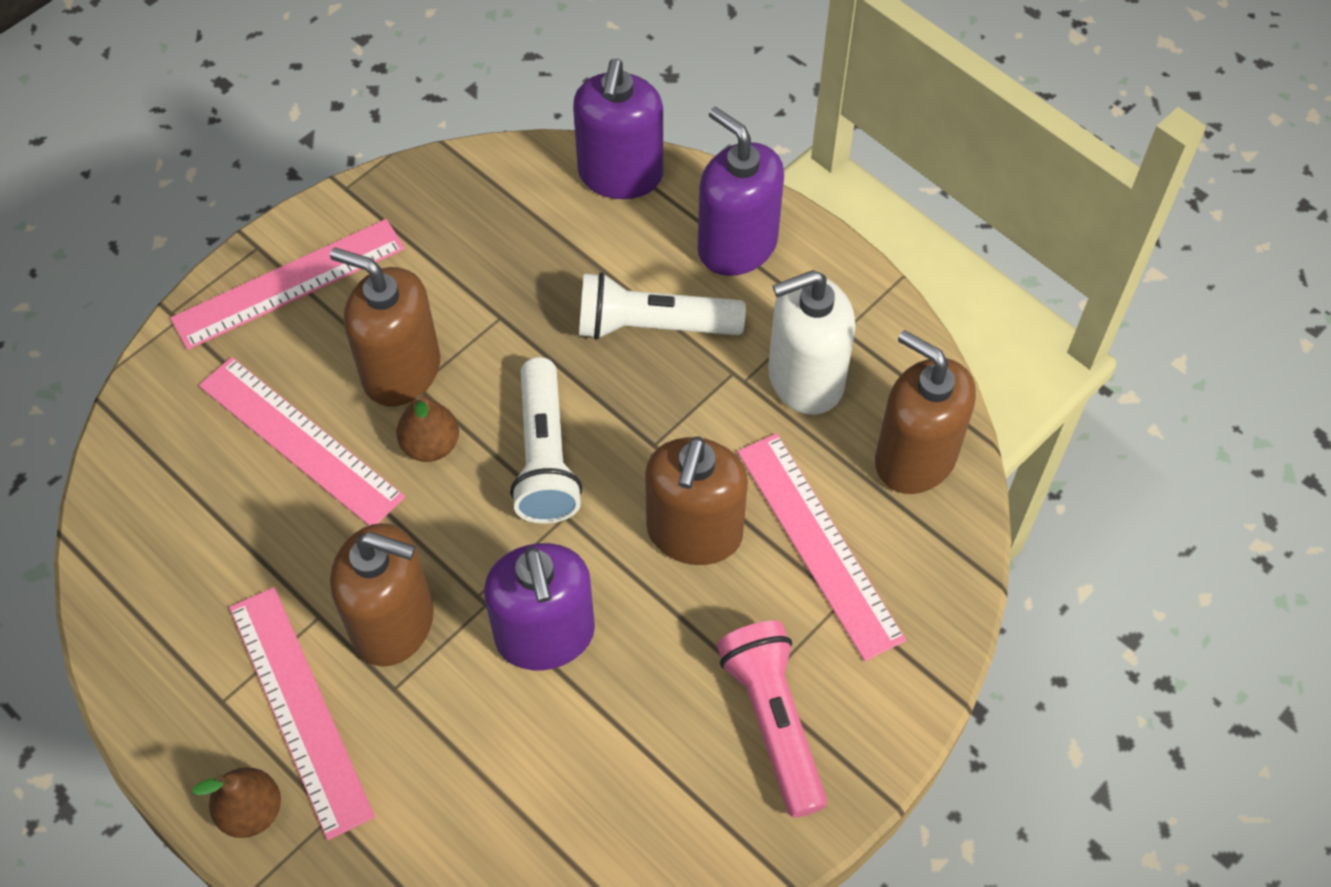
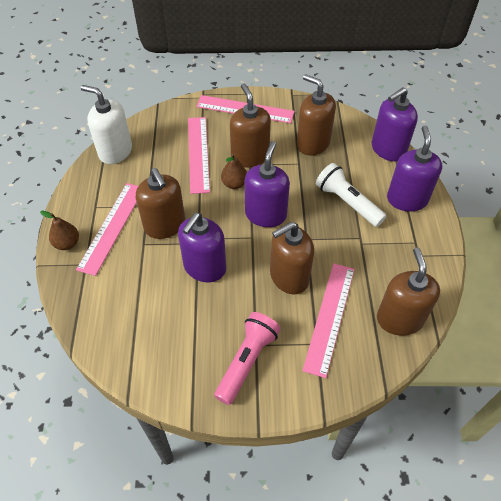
camera: 45 degrees right, 5 degrees down
white flashlight [510,357,582,524] -> purple soap dispenser [245,141,290,227]
white soap dispenser [768,270,855,415] -> white soap dispenser moved to [81,85,132,164]
none -> brown soap dispenser [297,74,336,155]

